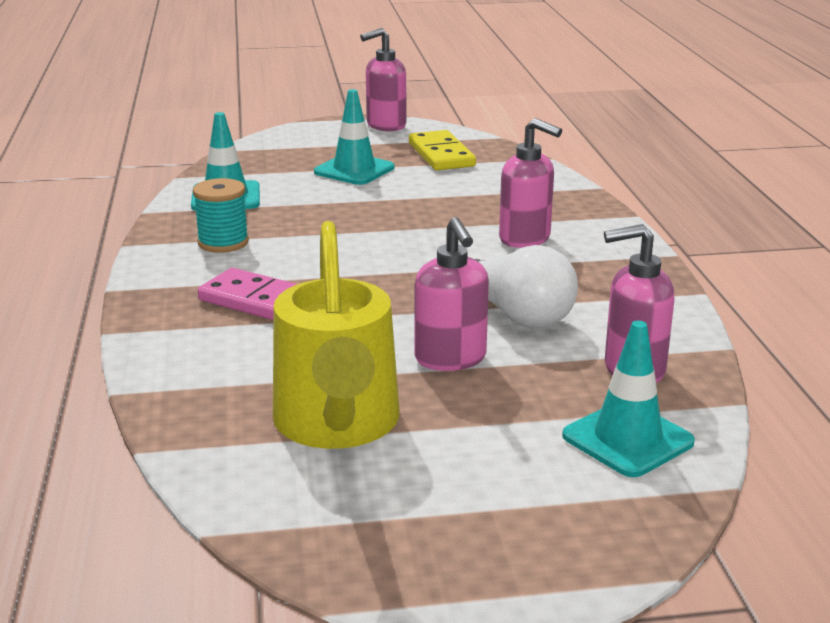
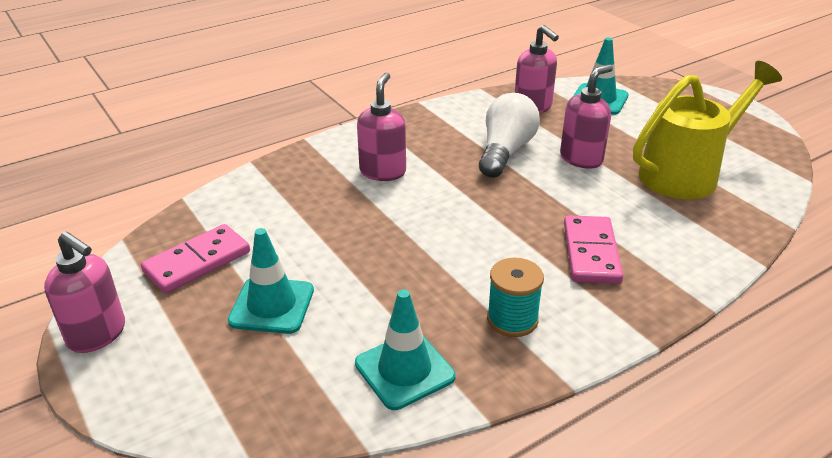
camera: 115 degrees left, 10 degrees up
yellow domino [409,130,476,170] -> pink domino [141,224,250,293]

